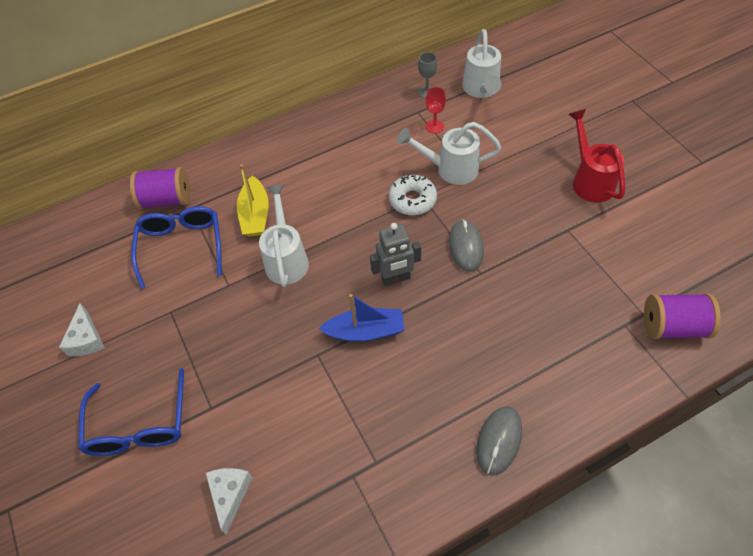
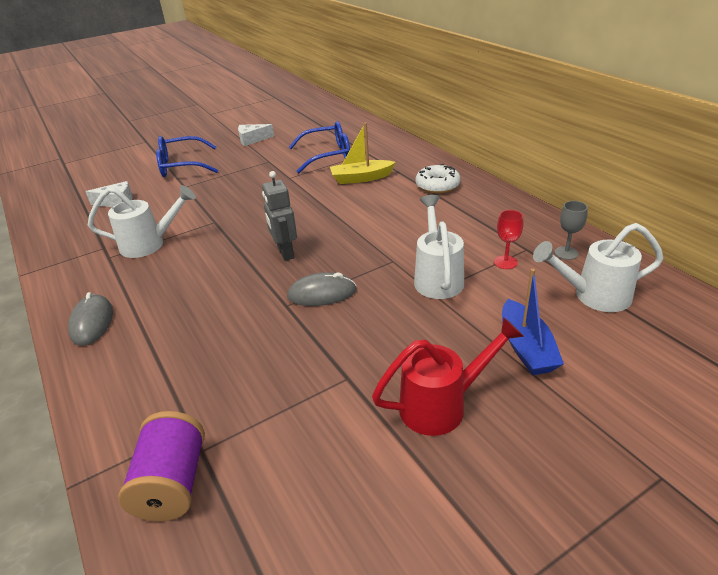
camera: 85 degrees right, 20 degrees down
purple spool [130,167,190,209] -> none
white watering can [259,185,309,287] -> white watering can moved to [88,185,196,258]
blue boat [319,294,405,342] -> blue boat moved to [502,269,564,375]
white donut [389,175,437,215] -> white donut moved to [416,164,461,194]
grey mouse [476,406,522,476] -> grey mouse turned 60 degrees clockwise [68,292,113,346]

